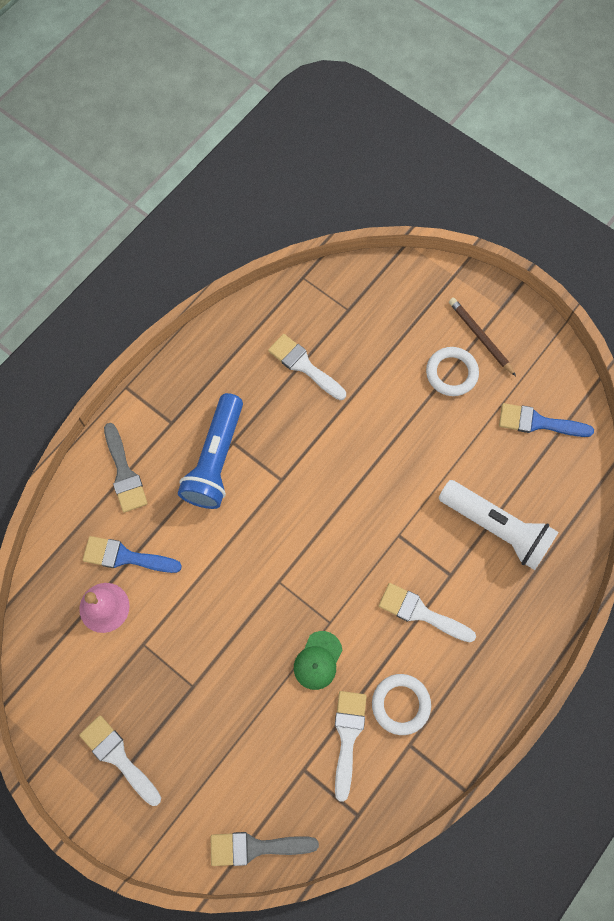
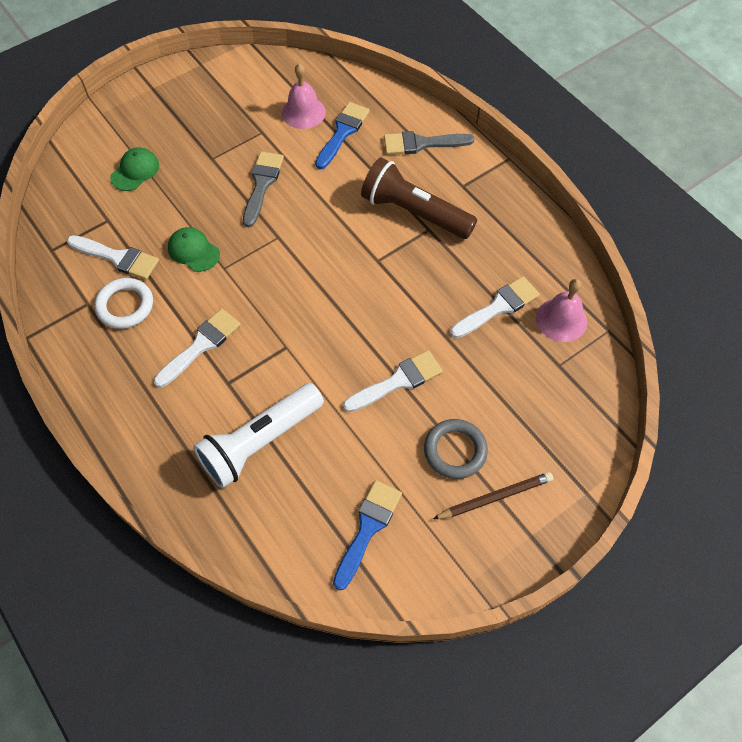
camera: 105 degrees right, 10 degrees down
white brush [79,715,161,806] -> white brush moved to [343,350,443,412]
blue flashlight [178,393,243,509] -> brown flashlight [361,158,477,239]
grey brush [211,832,319,866] -> grey brush moved to [243,151,284,227]
white ring [426,347,479,396] -> grey ring [424,419,488,479]
none -> green cap [110,147,159,191]
none -> pink bell [536,279,587,342]

